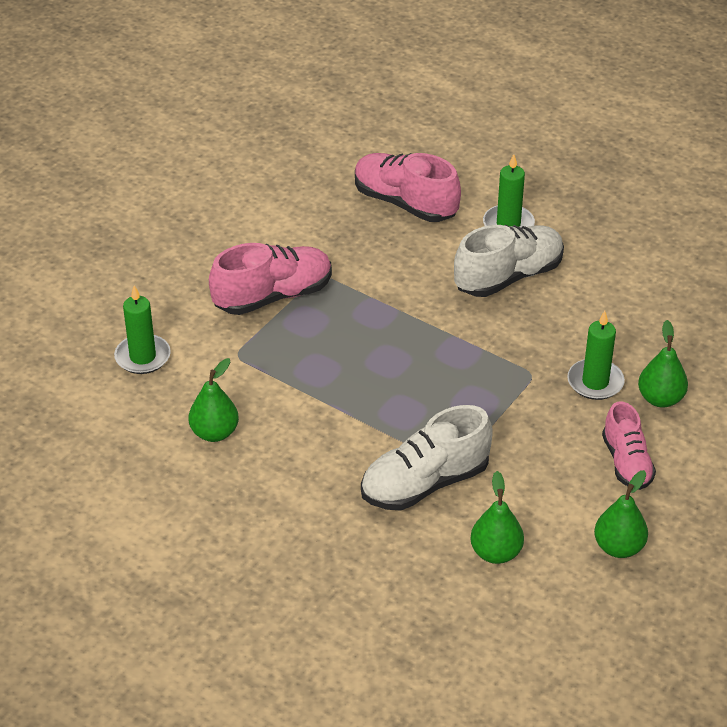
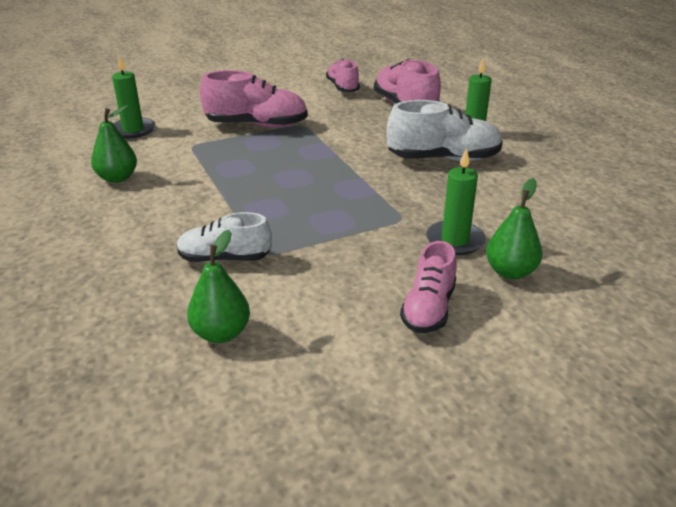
camera: 30 degrees right, 10 degrees down
white shoe [361,405,493,511] -> white shoe [177,212,272,262], size x0.64
green pear [594,470,648,558] -> none
none -> pink shoe [326,59,360,92]

